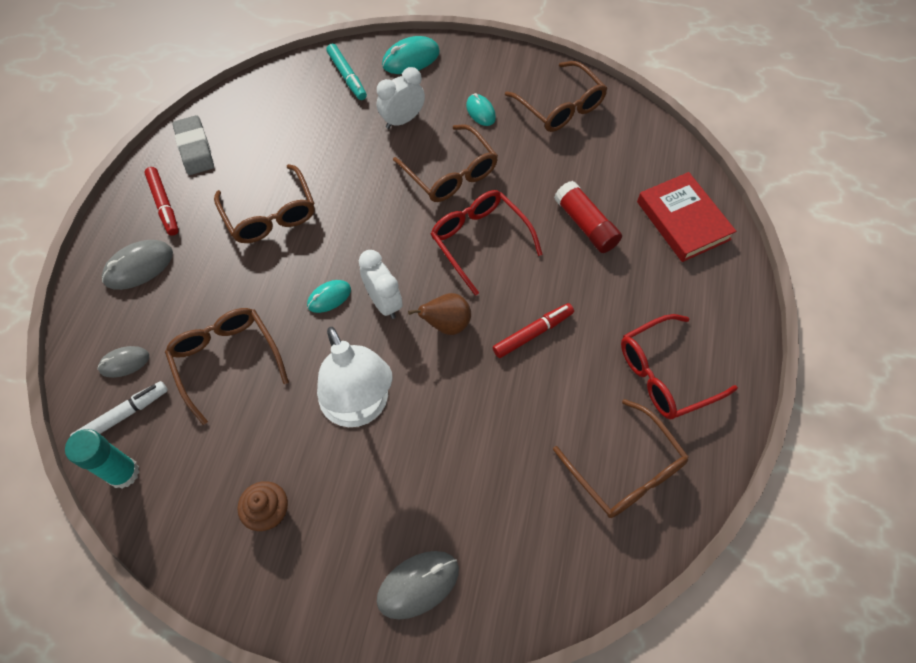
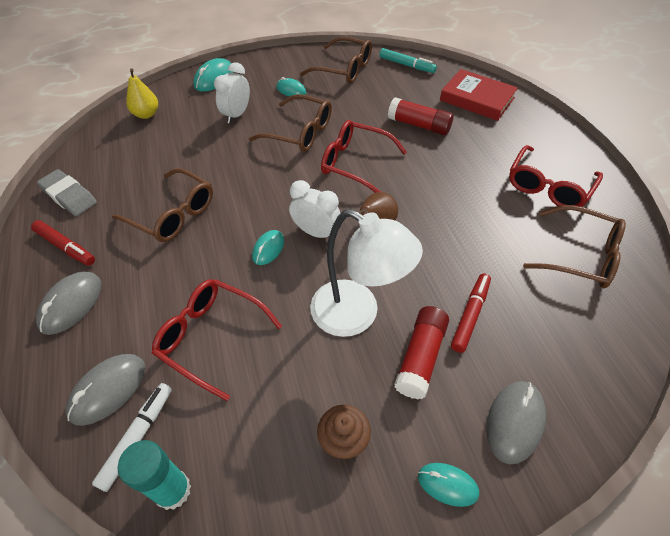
camera: 30 degrees left, 10 degrees down
grey mouse [97,346,149,378] -> grey mouse [66,354,145,426], size x1.55
brown glasses [165,308,289,425] -> red glasses [152,279,282,401]
turquoise marker [326,44,367,100] -> turquoise marker moved to [379,48,437,73]
red marker [493,303,574,358] -> red marker moved to [451,273,491,353]
none -> yellow pear [126,68,158,119]
none -> red glue stick [394,306,449,399]
none -> turquoise mouse [418,463,479,507]

